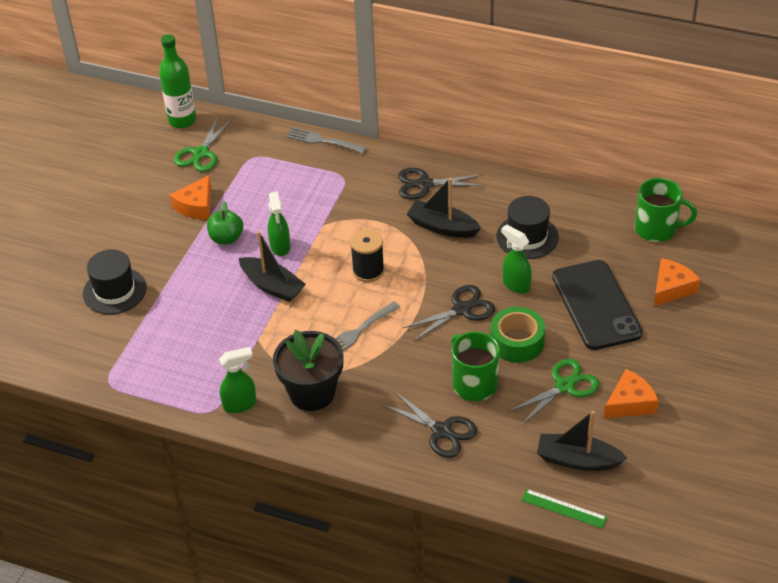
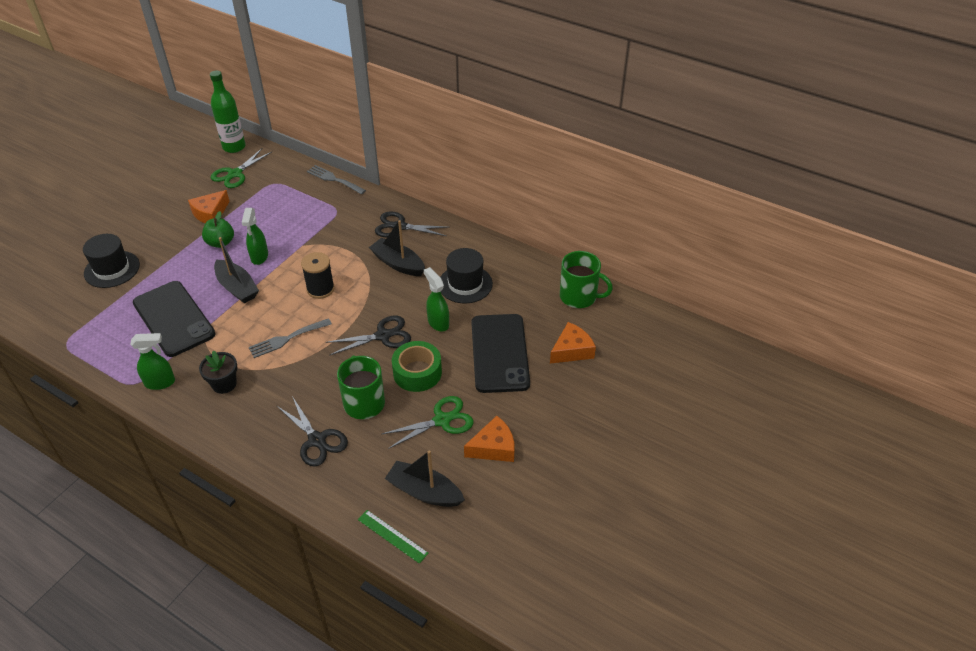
camera: 10 degrees right, 0 degrees up
black flower pot [273,330,343,411] -> black flower pot [199,350,237,394], size x0.59
none -> black phone [133,281,216,357]

